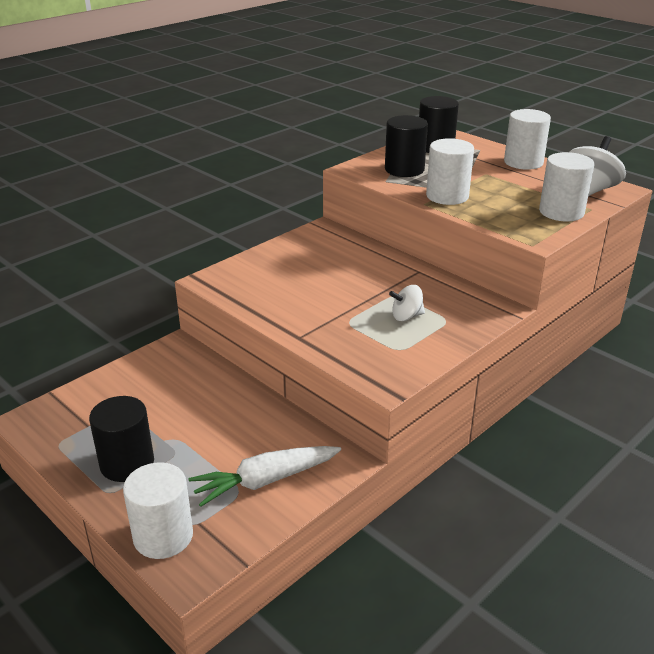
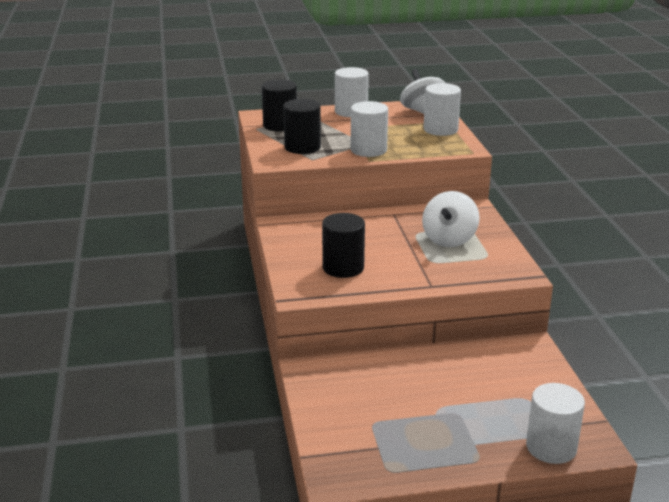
camera: 55 degrees left, 5 degrees down
black cylinder [89,396,154,482] -> black cylinder moved to [322,213,365,278]
white carrot [188,446,341,507] -> none
white spinning top [389,285,425,321] -> white spinning top [422,191,480,247], size x1.73

